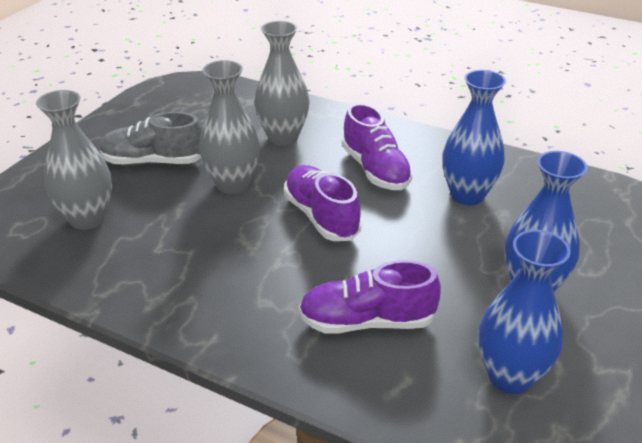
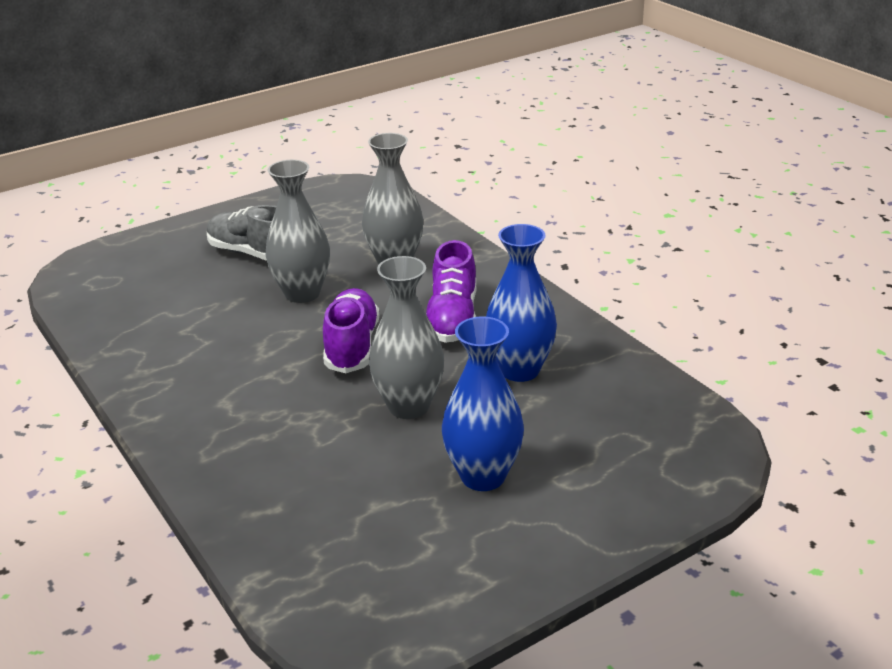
camera: 30 degrees right, 5 degrees down
grey vase [36,90,112,230] -> grey vase moved to [369,256,444,419]
purple shoe [299,260,441,334] -> none
blue vase [478,230,571,394] -> none

